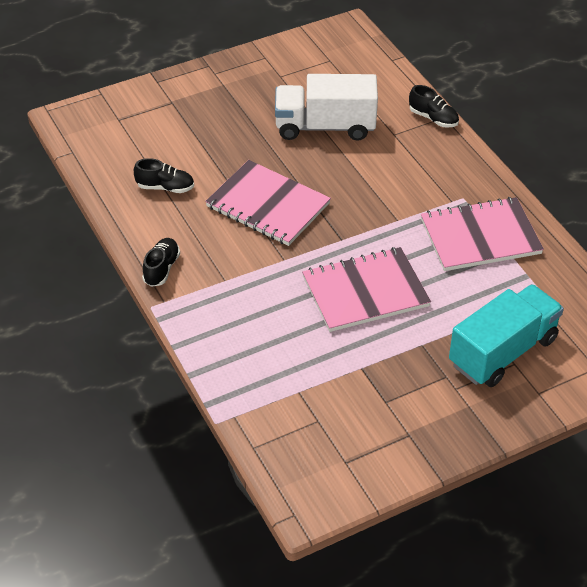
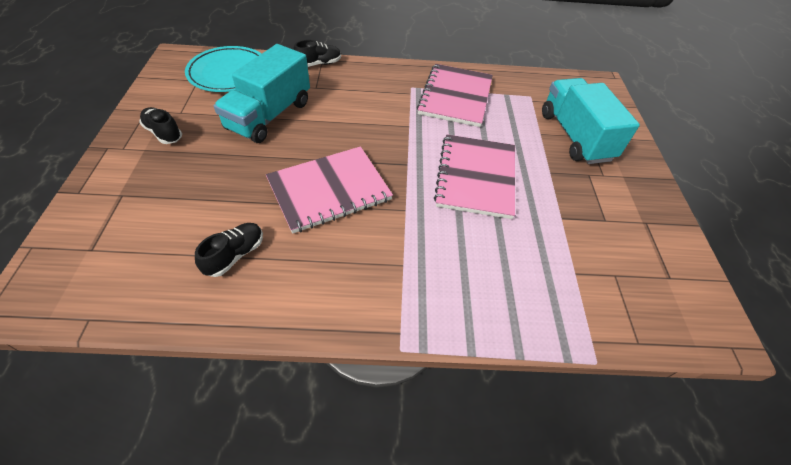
camera: 65 degrees left, 5 degrees up
black shoe [142,238,180,287] -> black shoe moved to [139,107,182,144]
white truck [275,74,378,141] -> turquoise truck [214,44,310,143]
none -> turquoise plate [185,46,261,92]

